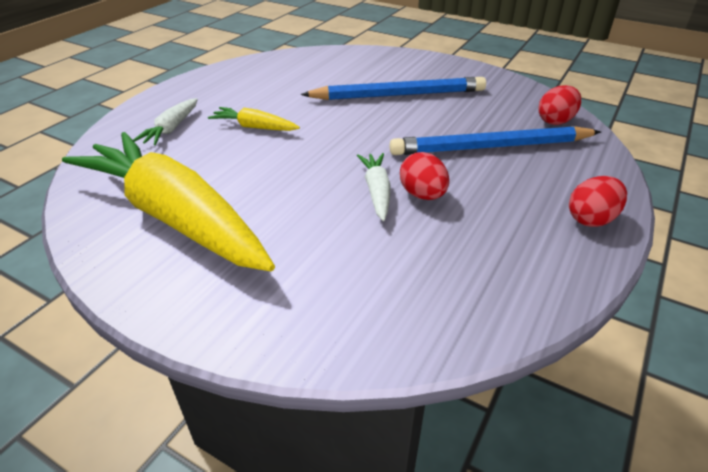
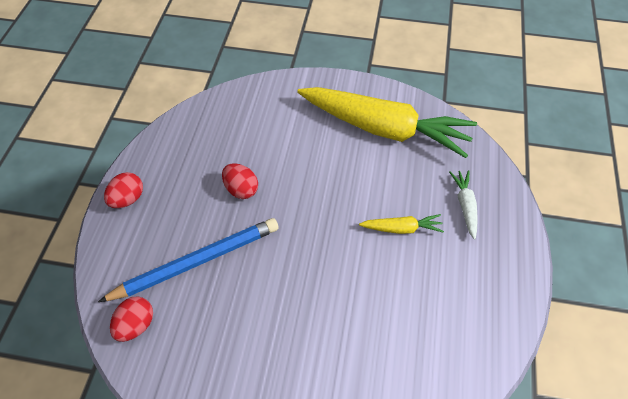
camera: 160 degrees right, 15 degrees up
blue pencil [301,77,486,100] -> none
white carrot [357,153,391,221] -> none

